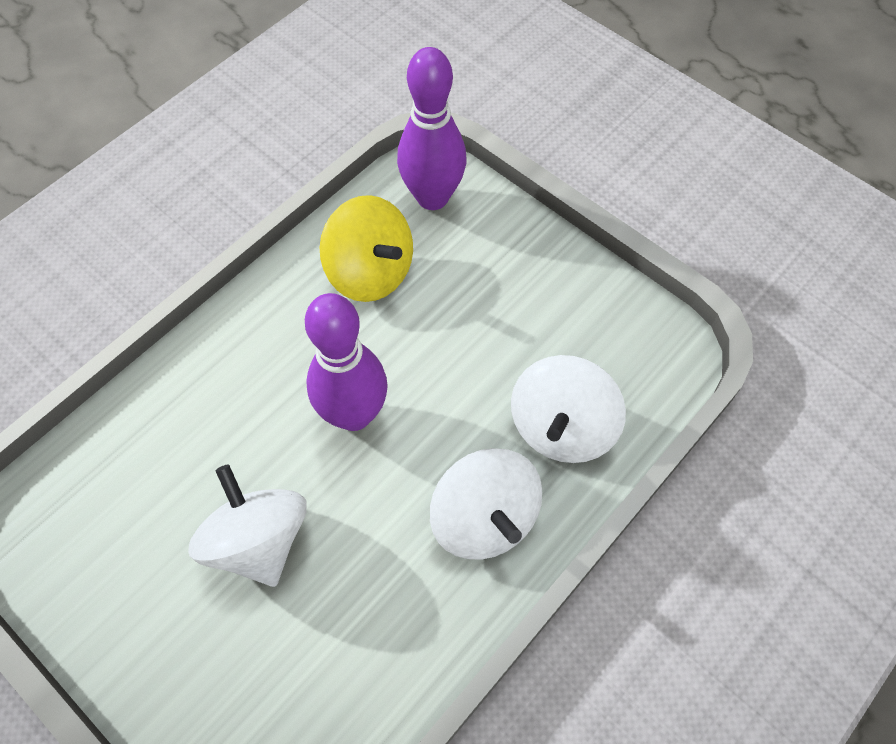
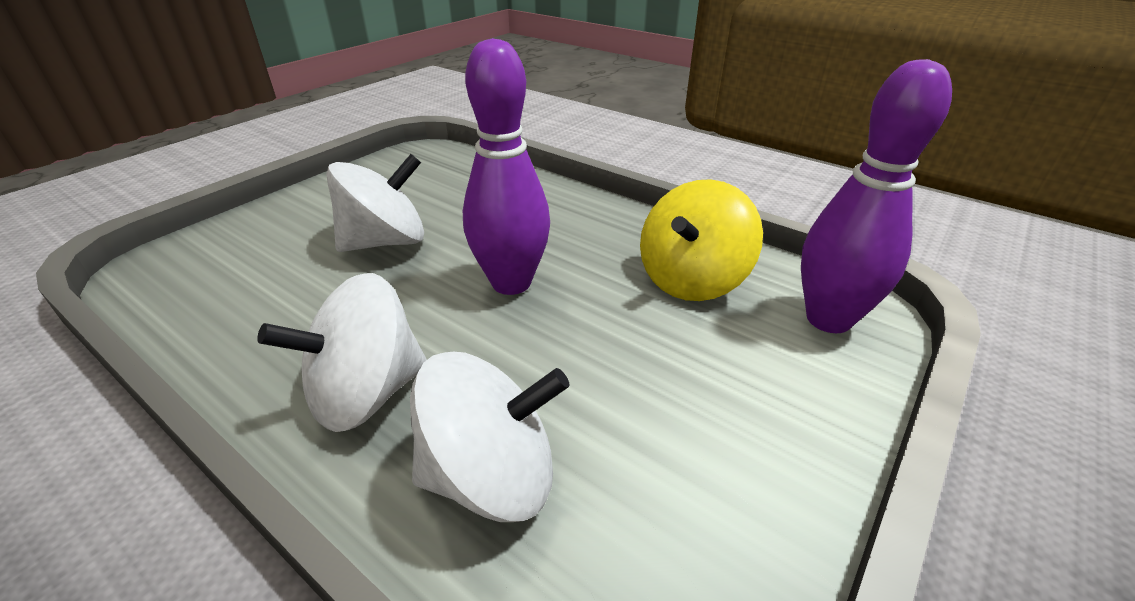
camera: 85 degrees right, 25 degrees down
white spinning top [511,355,626,463] -> white spinning top turned 150 degrees clockwise [410,352,570,522]

